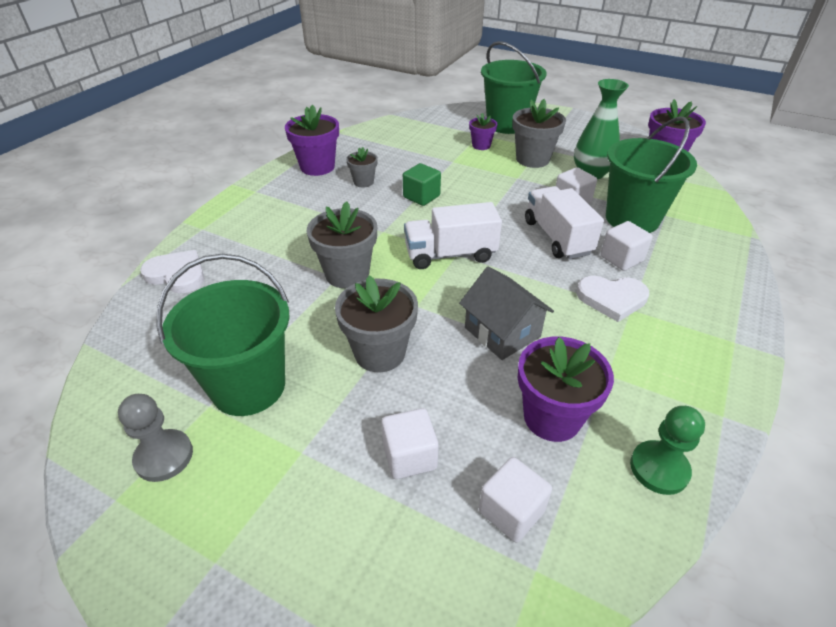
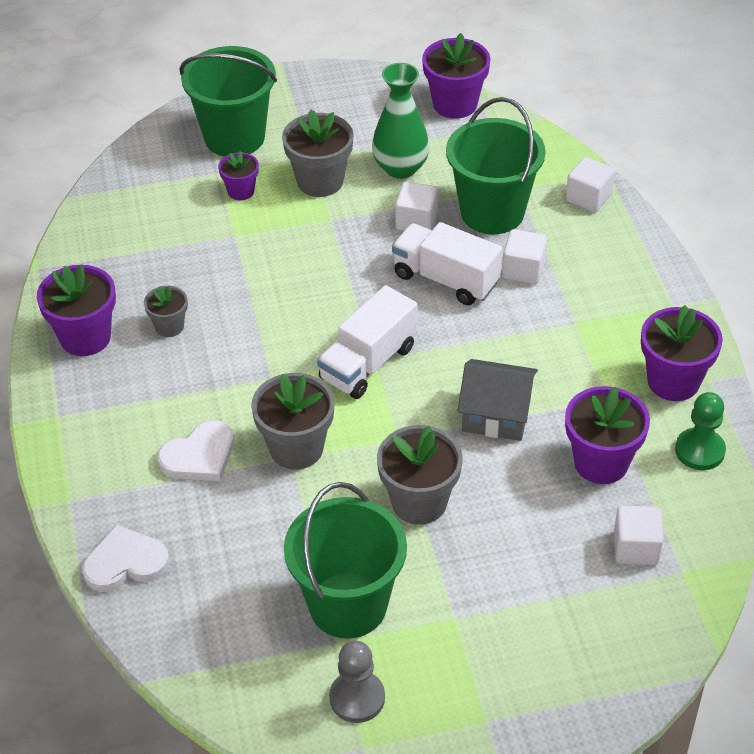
camera: 40 degrees left, 5 degrees up
white cube [381,408,439,479] -> white cube moved to [566,157,615,212]
green cube [403,163,441,206] -> none
white heart [576,276,649,322] -> white heart moved to [157,420,234,481]
none -> purple flower pot [641,305,723,401]

